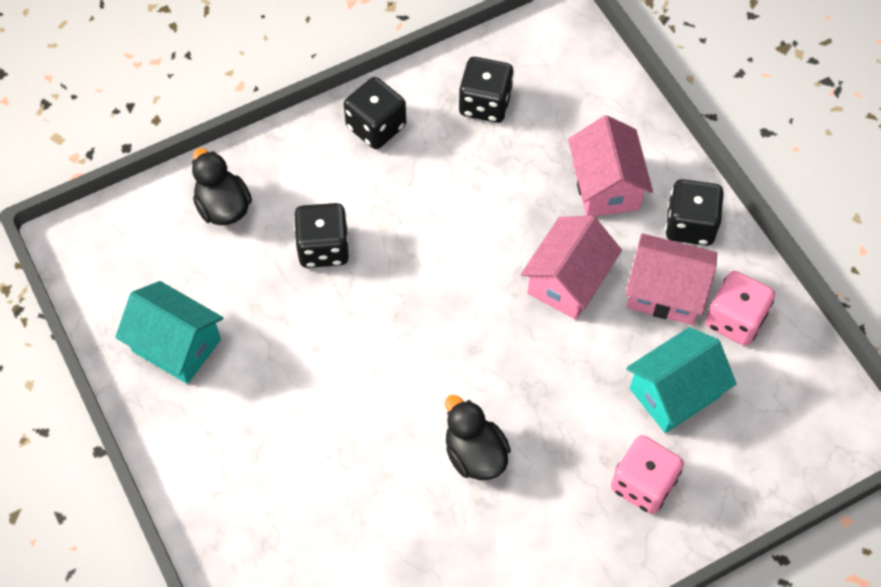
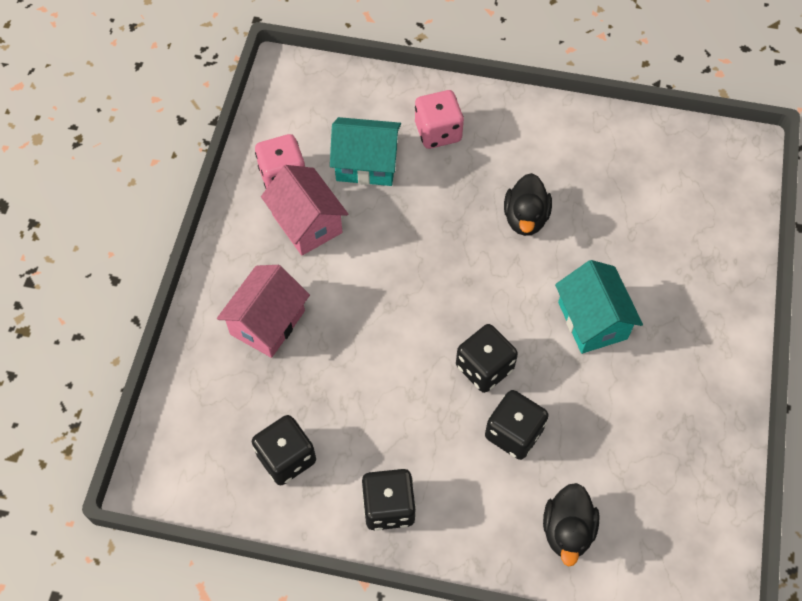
camera: 140 degrees left, 0 degrees up
turquoise house [115,281,223,384] -> turquoise house moved to [555,260,643,354]
pink house [521,215,622,320] -> none
black dice [665,179,724,246] -> black dice moved to [456,324,518,393]

